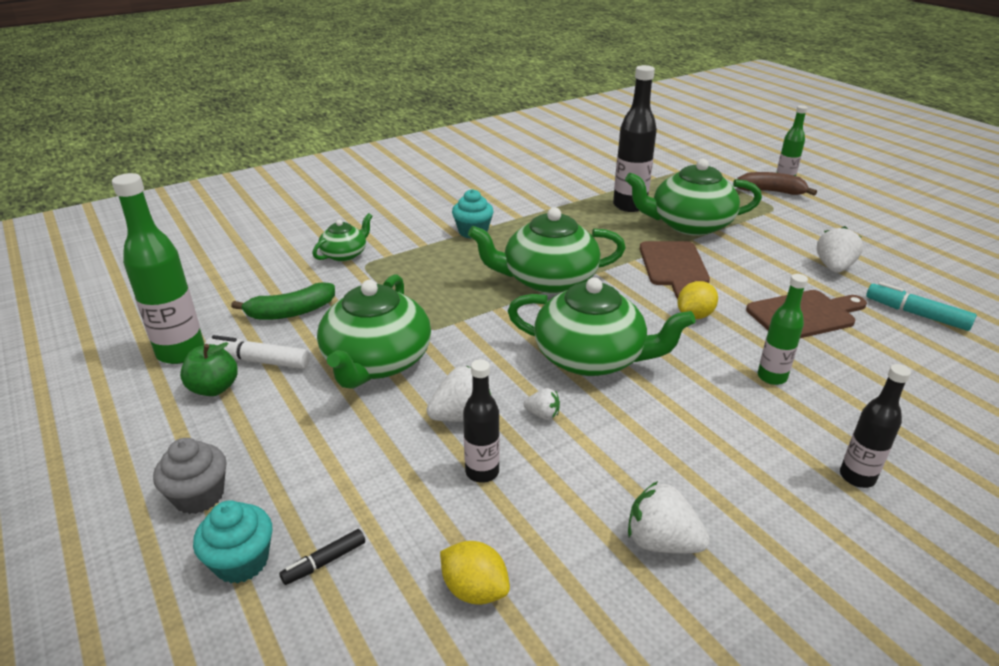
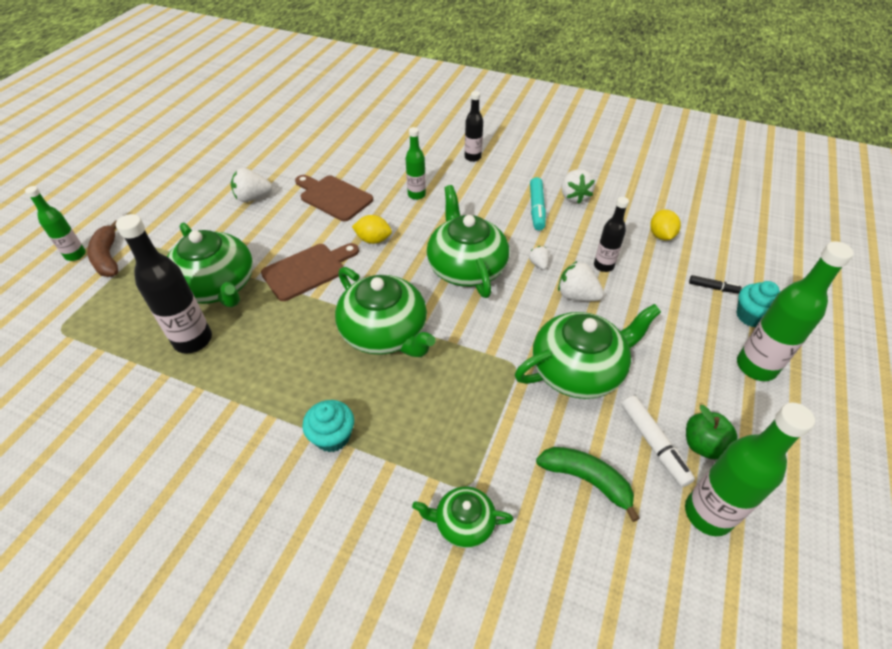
camera: 125 degrees left, 15 degrees up
grey cupcake [153,438,227,514] -> green bottle [737,241,854,381]
turquoise marker [866,282,977,331] -> turquoise marker moved to [530,177,546,230]

